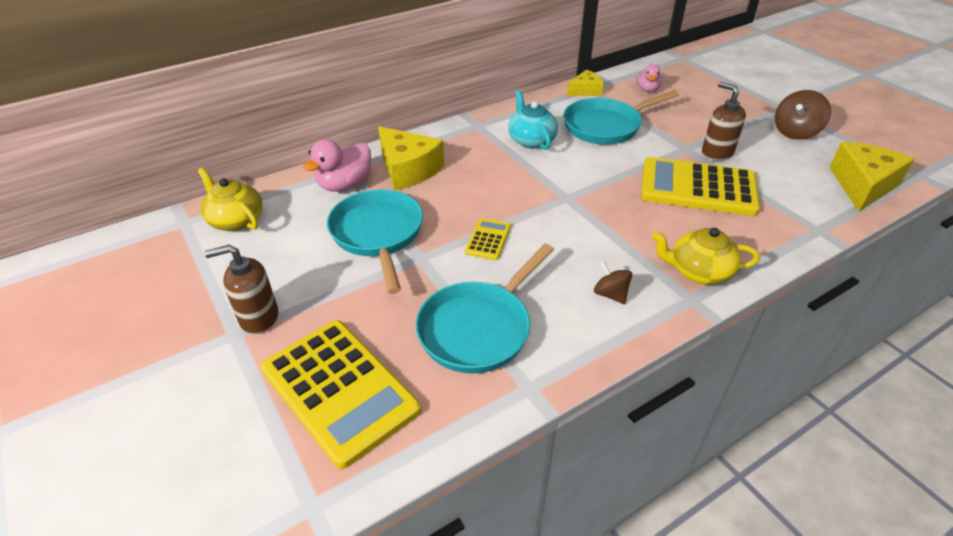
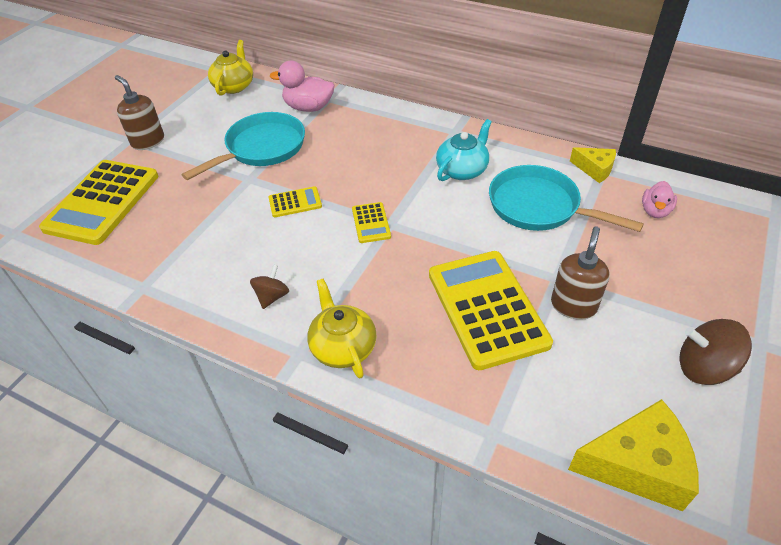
camera: 60 degrees right, 5 degrees up
yellow cheese [378,126,444,191] -> none
turquoise pan [415,244,554,373] -> none
pink duck [637,64,663,92] -> pink duck turned 45 degrees counterclockwise [642,181,677,218]
none -> yellow calculator [352,202,391,243]

